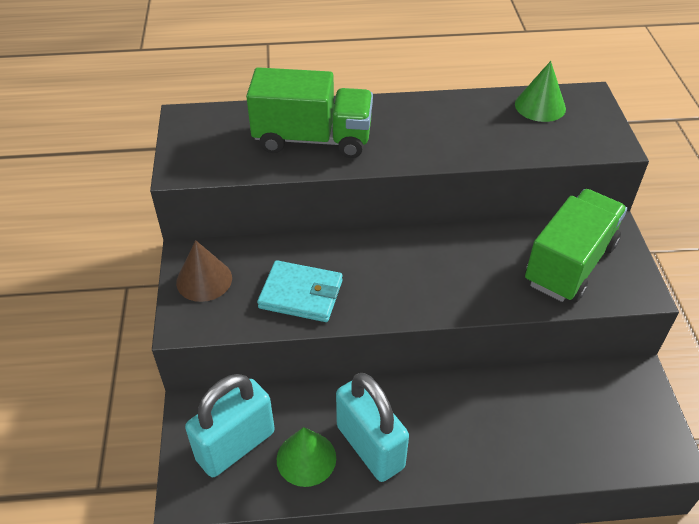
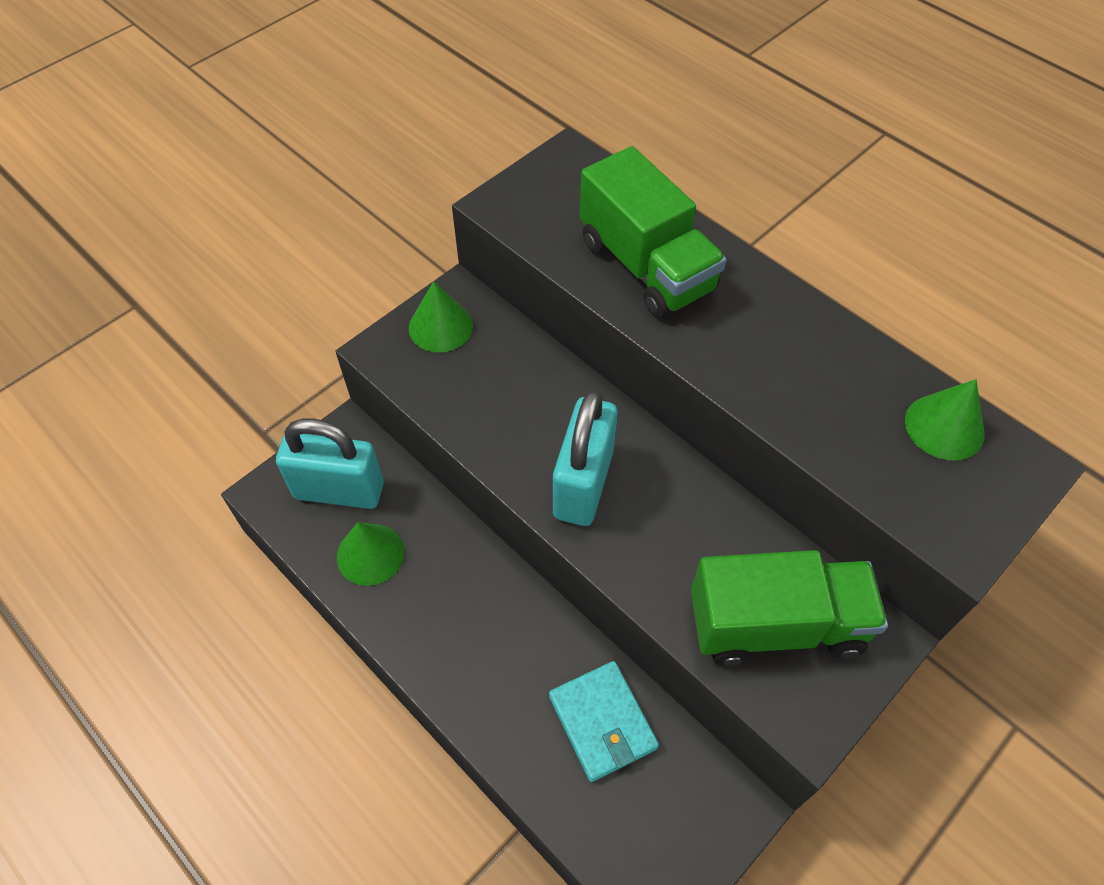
camera: 50 degrees right, 10 degrees up
brown cone [176,240,232,302] -> green cone [409,281,473,353]
turquoise wallet [257,260,343,322] -> turquoise wallet moved to [549,661,659,782]
turquoise padlock [336,373,409,482] -> turquoise padlock moved to [553,390,618,526]

